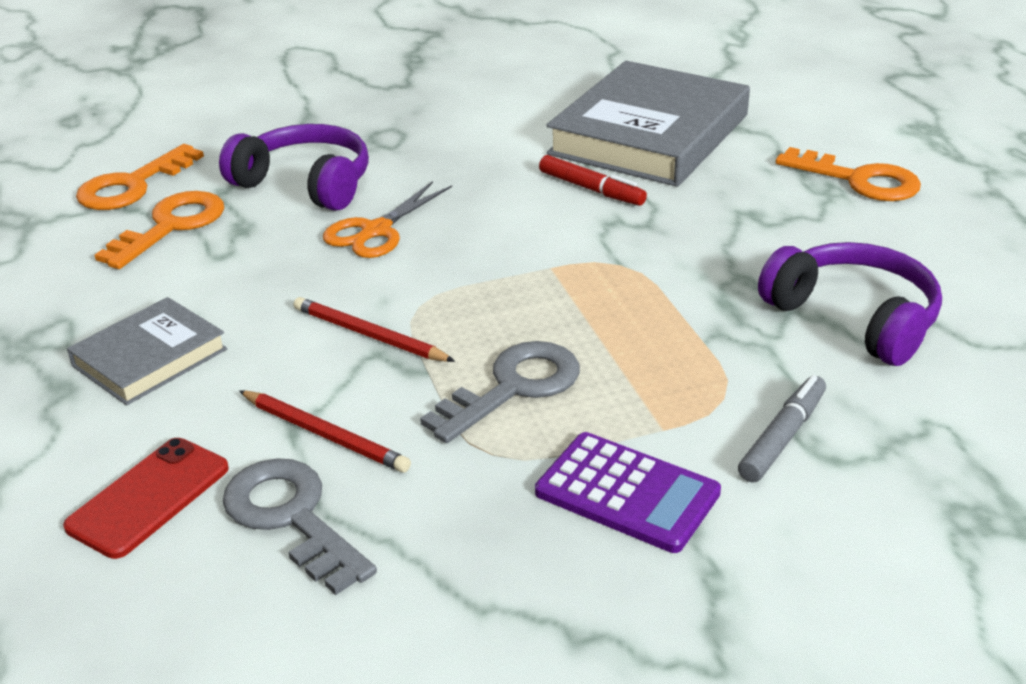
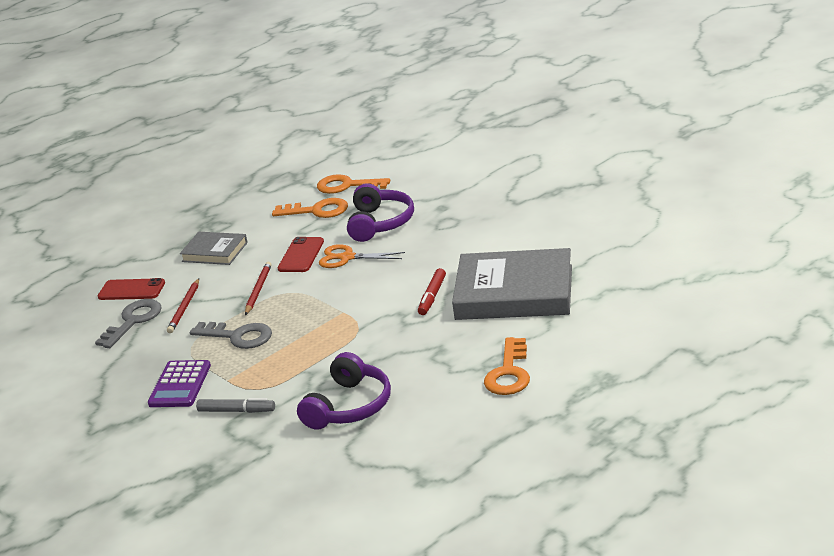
camera: 70 degrees right, 5 degrees down
none -> red phone [278,237,324,272]

